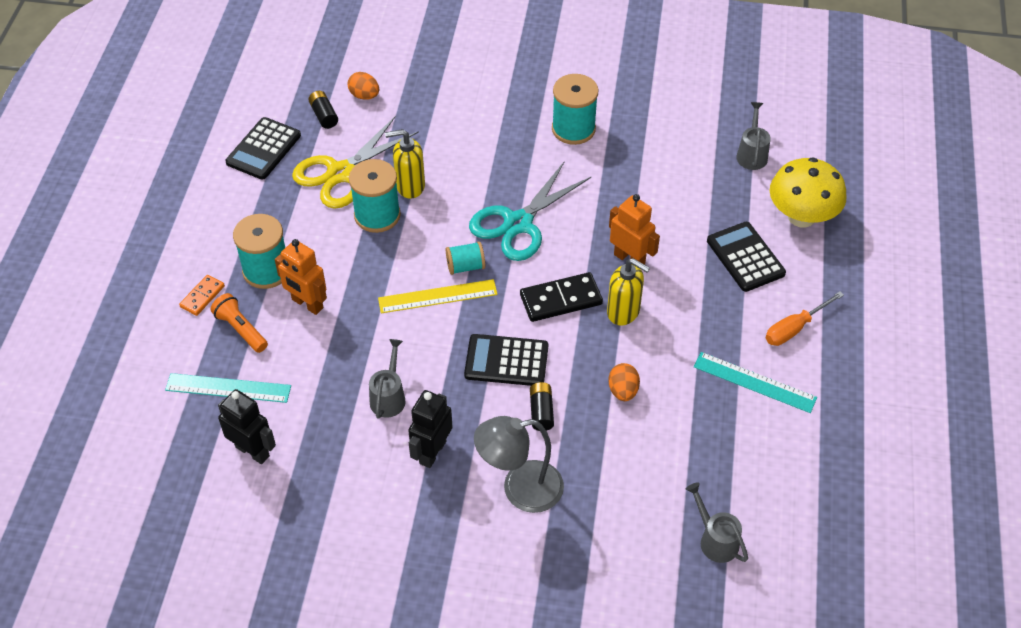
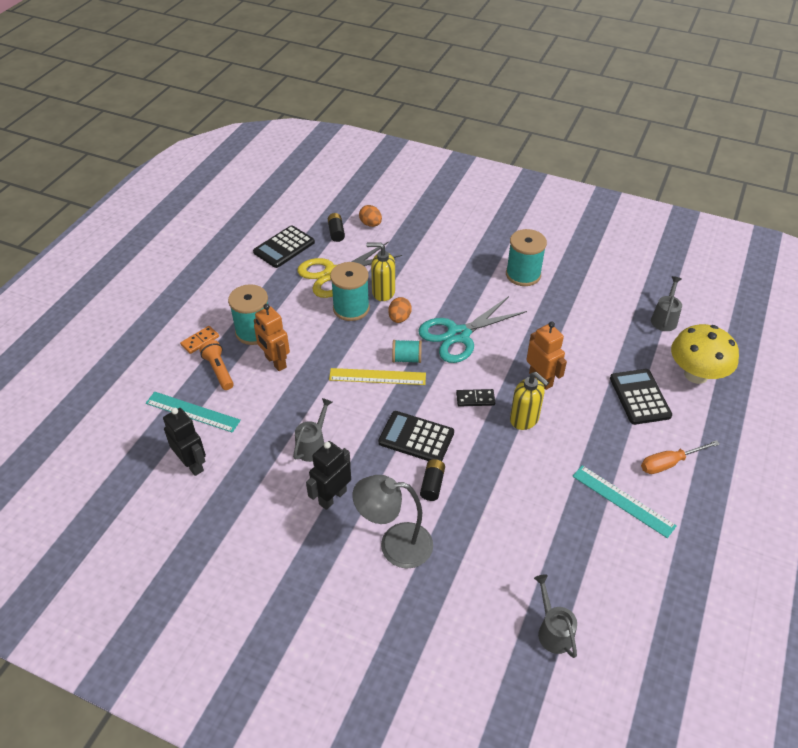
camera: 15 degrees right, 5 degrees down
black domino [520,272,603,322] -> black domino [456,389,495,407], size x0.59
orange egg [608,363,640,401] -> orange egg moved to [388,297,412,323]

